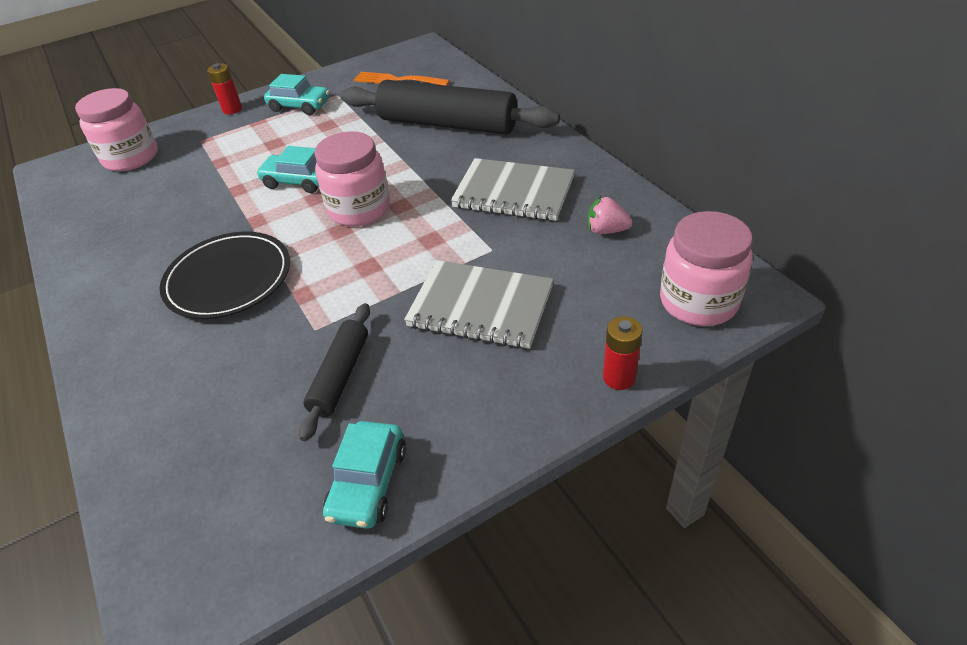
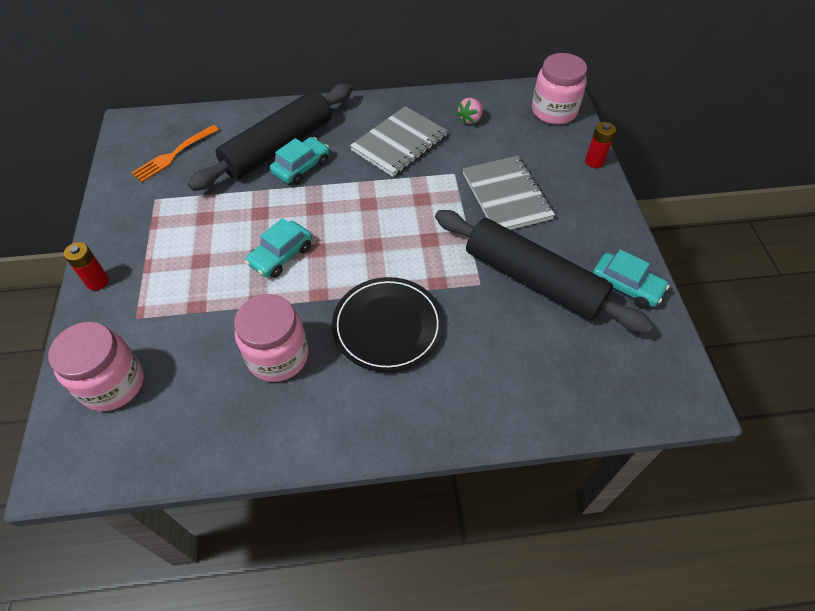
camera: 70 degrees left, 10 degrees up
turquoise car [264,74,330,115] -> turquoise car moved to [270,137,329,185]
black rolling pin [299,303,370,441] -> black rolling pin [435,210,653,334], size x1.94
pink jar [314,131,390,227] -> pink jar moved to [234,294,309,382]
grey notebook [404,260,554,349] -> grey notebook turned 60 degrees counterclockwise [463,156,555,230]

